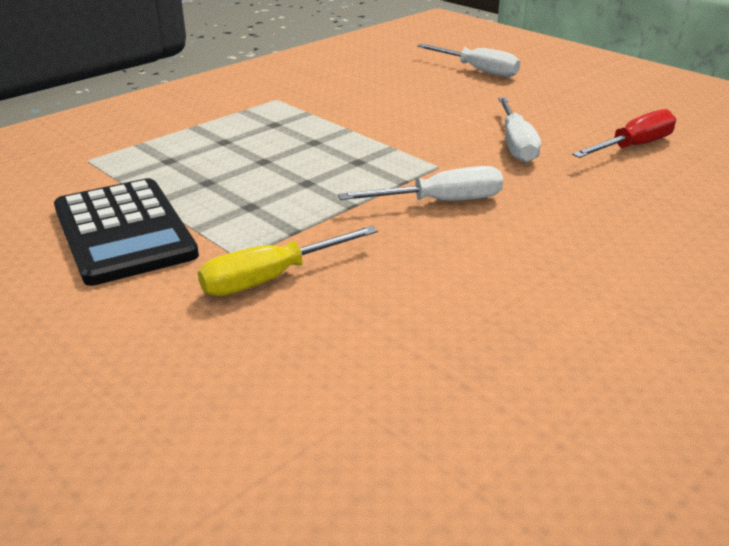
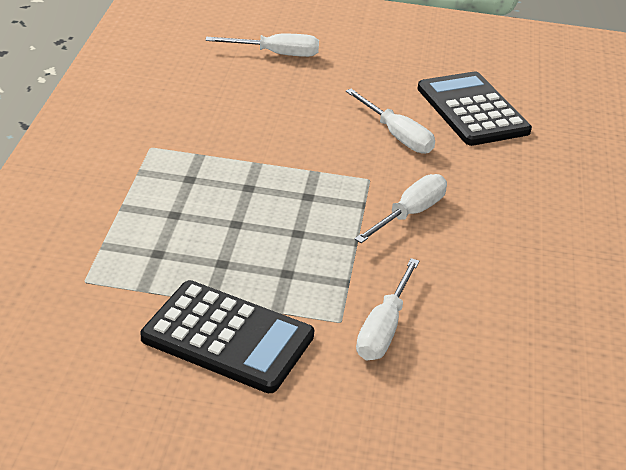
camera: 40 degrees left, 5 degrees up
yellow screwdriver [198,226,378,296] -> white screwdriver [356,258,419,360]
red screwdriver [572,109,676,158] -> black calculator [417,71,532,146]

